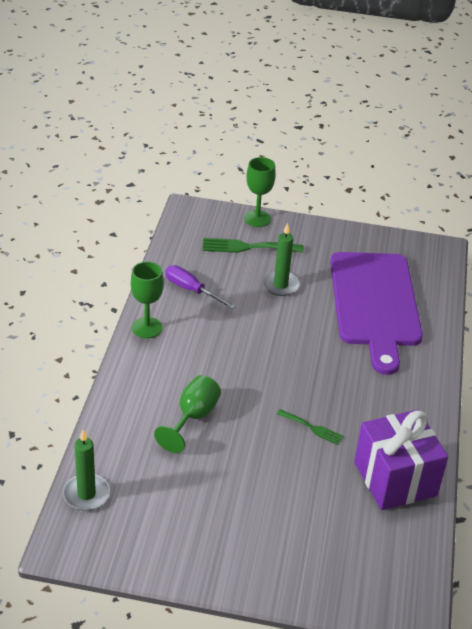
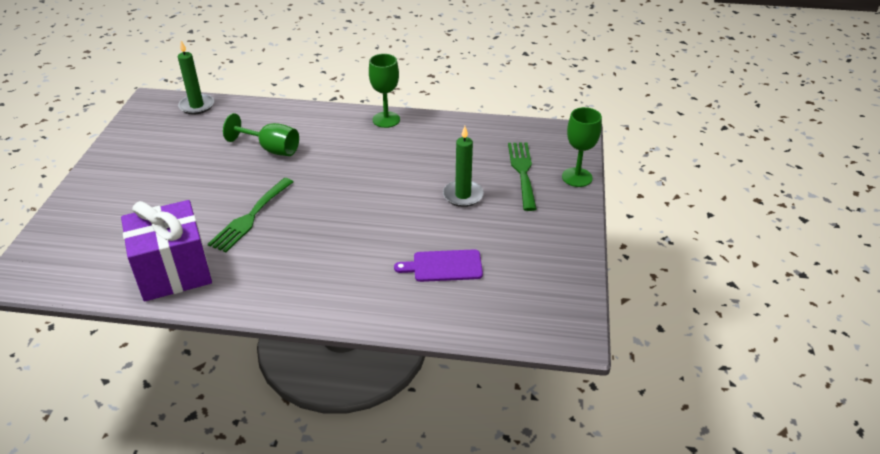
camera: 90 degrees right, 0 degrees up
purple screwdriver [165,265,236,309] -> none
green fork [277,409,344,445] -> green fork [208,178,293,253], size x1.70
purple cutting board [330,252,423,375] -> purple cutting board [394,249,483,282], size x0.42

